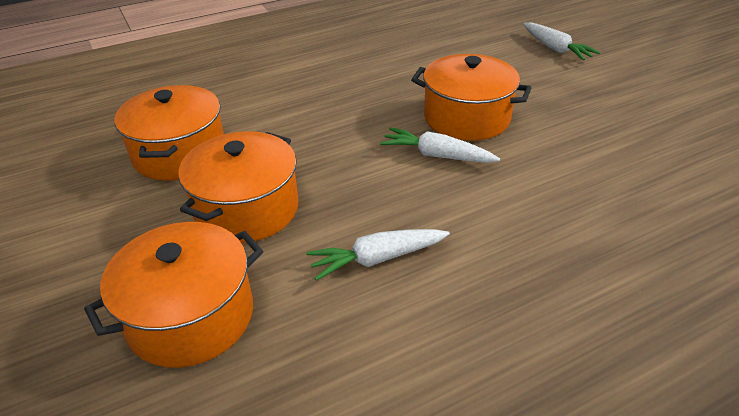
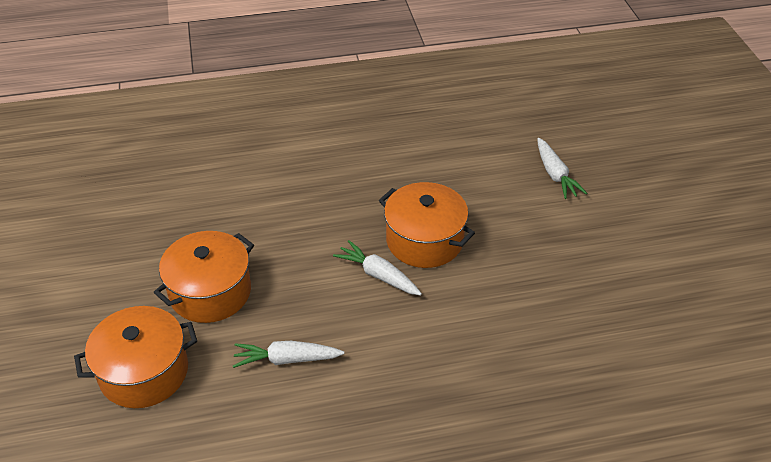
camera: 15 degrees right, 5 degrees up
orange pot [115,85,224,181] -> none

